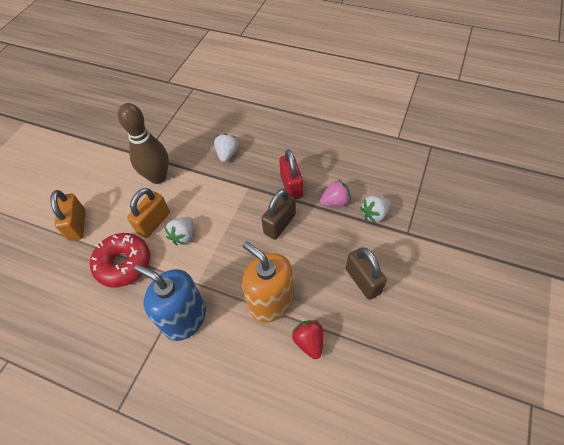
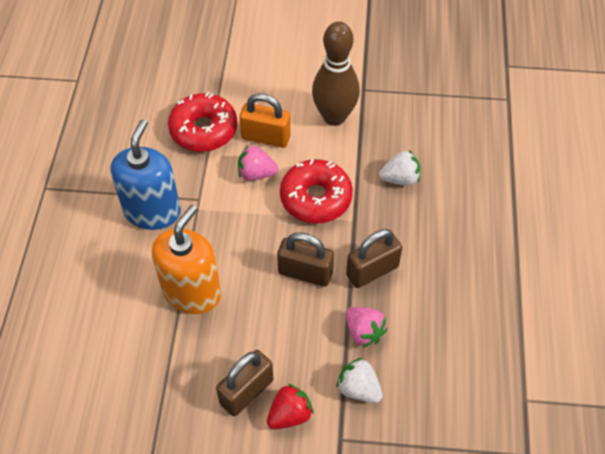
camera: 70 degrees right, 0 degrees up
orange padlock [51,190,85,241] -> none
white strawberry [164,217,193,245] -> pink strawberry [238,145,278,181]
red padlock [279,149,303,199] -> brown padlock [346,229,402,288]
red strawberry [292,320,324,359] -> red strawberry moved to [267,384,314,429]
none -> red donut [280,159,353,224]

